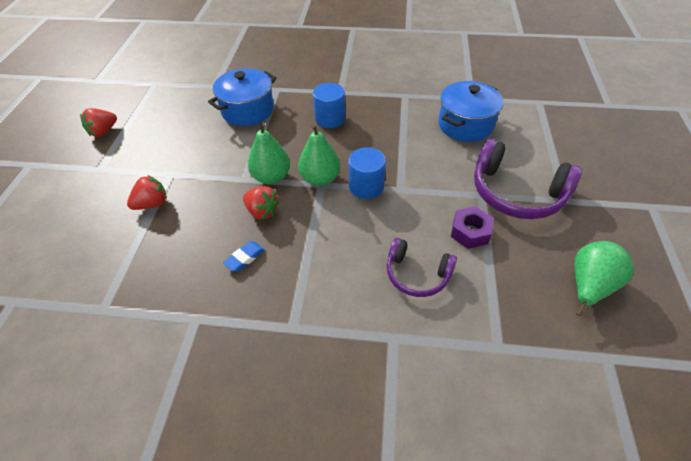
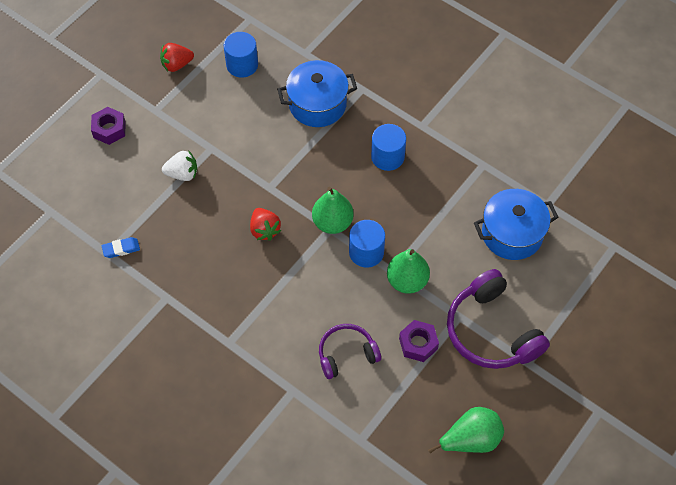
camera: 30 degrees right, 10 degrees up
red strawberry [127,175,167,210] -> white strawberry [162,150,197,181]
blue eraser [223,241,265,272] -> blue eraser moved to [102,237,140,258]
green pear [248,122,290,184] -> green pear moved to [387,249,430,294]
purple headphones [387,238,457,297] -> purple headphones turned 105 degrees clockwise [319,324,381,379]
none -> purple nut [91,107,126,145]
none -> blue cylinder [224,32,258,78]

